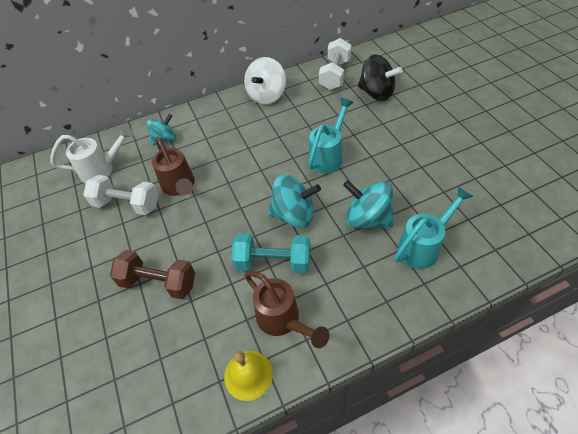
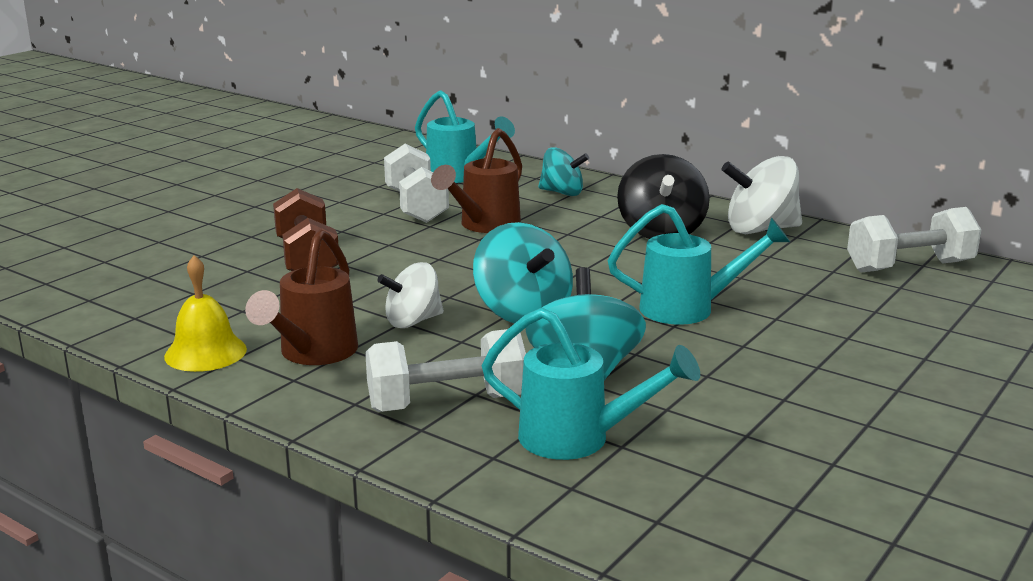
camera: 55 degrees right, 30 degrees down
white watering can [50,125,134,183] -> turquoise watering can [415,90,515,183]
turquoise dumbbell [232,233,310,273] -> white spinning top [377,262,444,328]
black spinning top [358,55,403,101] -> black spinning top moved to [617,154,710,239]
none -> white dumbbell [365,329,526,412]

